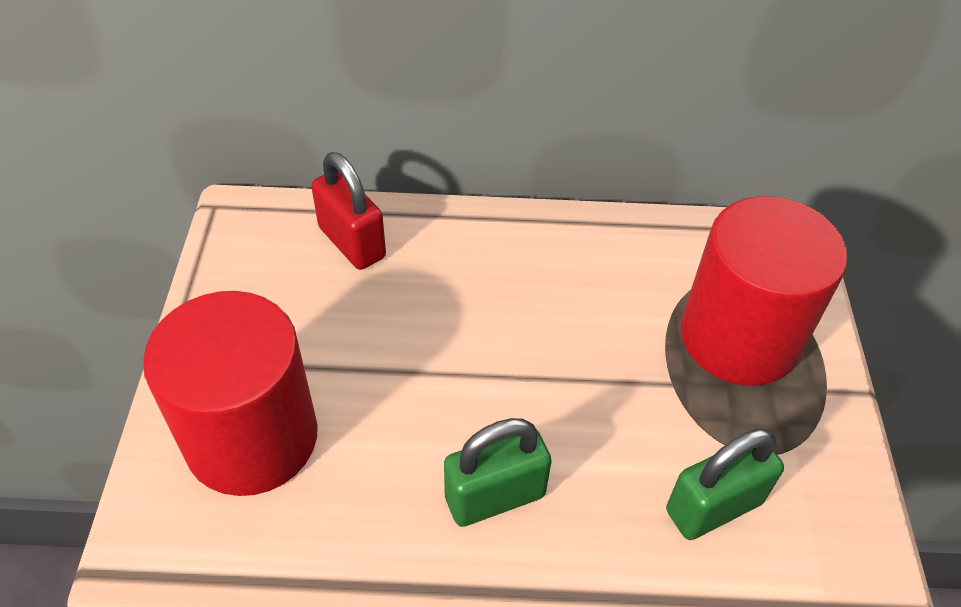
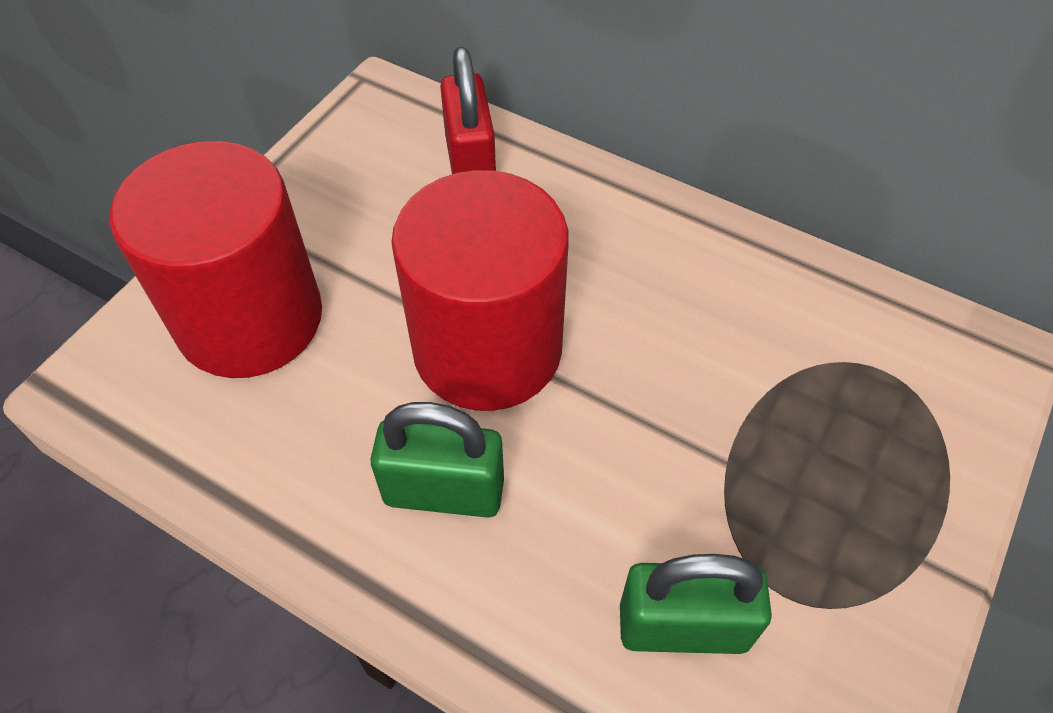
camera: 30 degrees right, 5 degrees up
red cylinder [680,196,848,386] -> red cylinder moved to [391,170,569,411]

